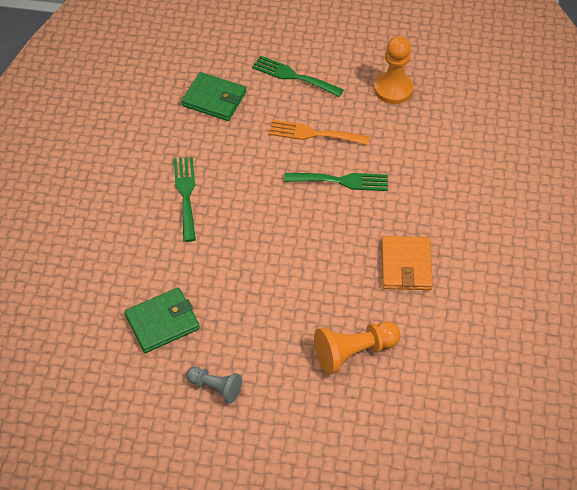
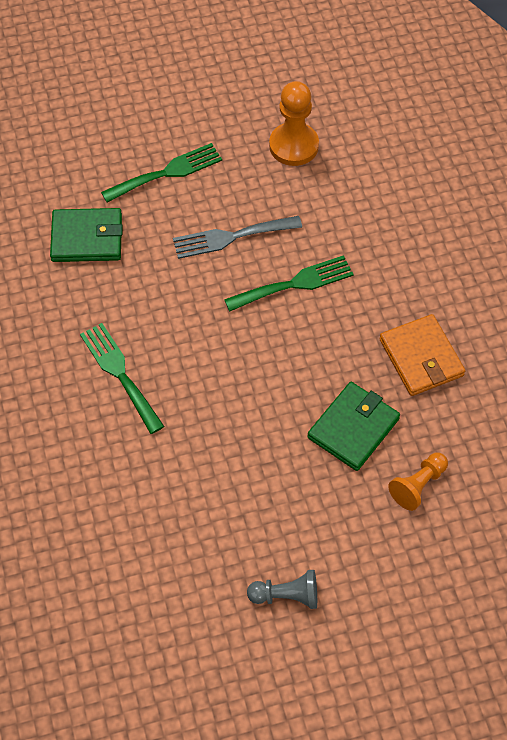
camera: 25 degrees left, 5 degrees up
green wallet [124,287,200,353] -> green wallet moved to [307,382,400,471]
green fork [252,55,344,97] -> green fork turned 150 degrees clockwise [101,143,222,203]
orange fork [269,120,370,145] -> grey fork [173,216,302,259]
orange pawn [314,321,400,375] -> orange pawn [388,453,448,511], size x0.64

